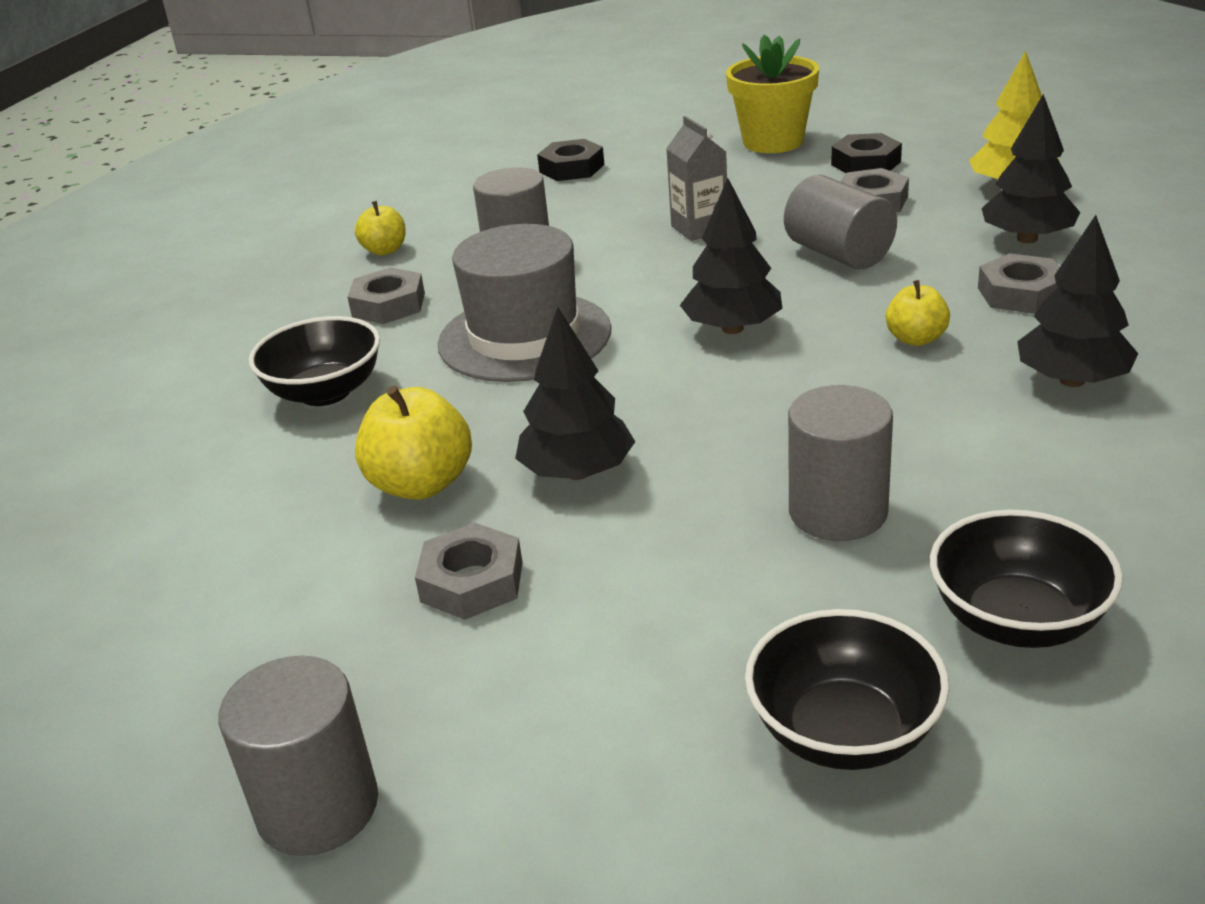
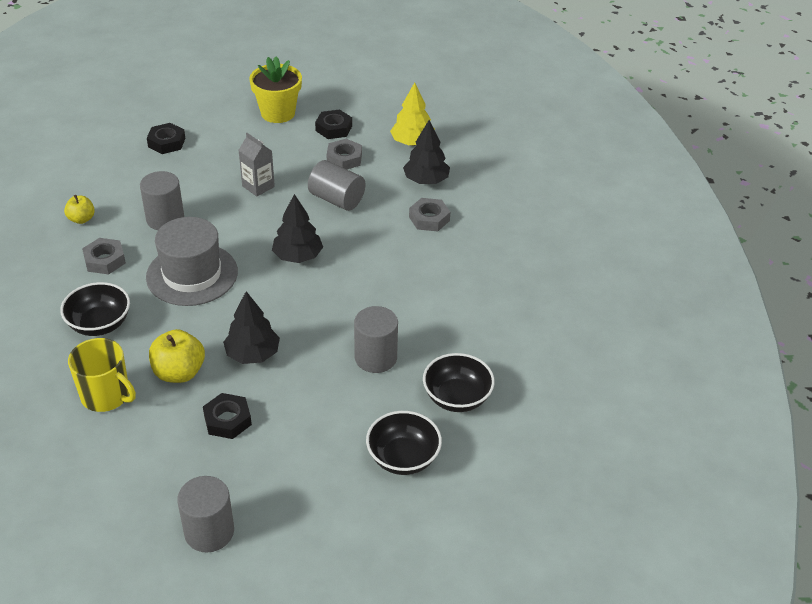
camera: 25 degrees left, 10 degrees up
grey nut [415,523,523,620] -> black nut [203,393,252,439]
yellow apple [886,280,950,346] -> none
black tree [1017,215,1139,387] -> none
none -> yellow mug [68,338,136,412]

